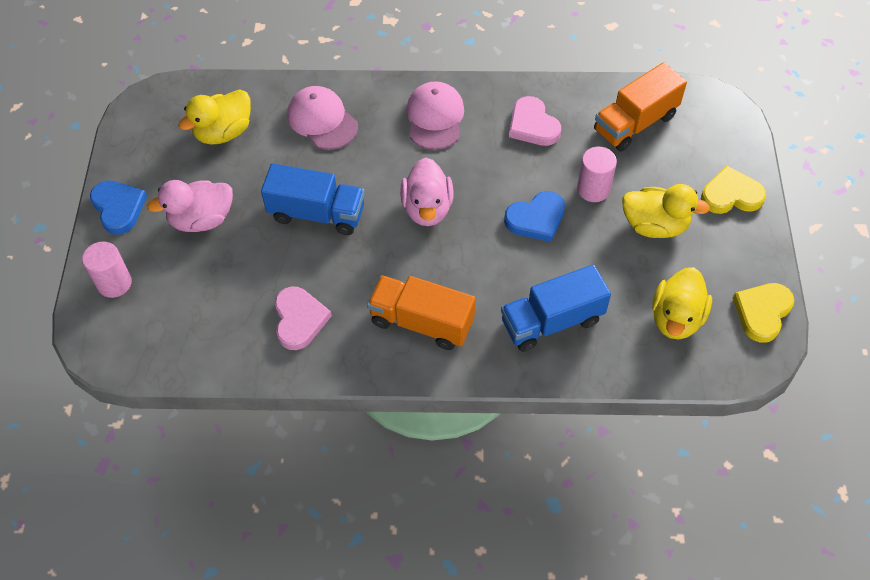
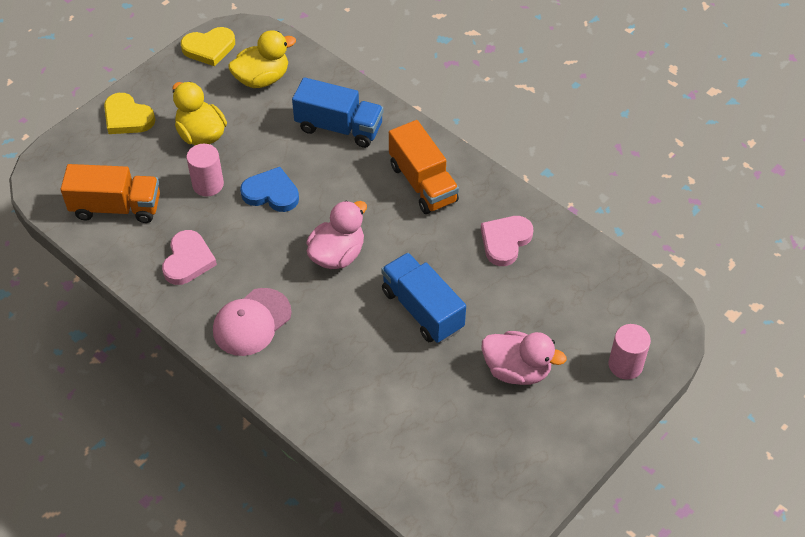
camera: 140 degrees left, 5 degrees down
blue heart [90,180,147,235] -> none
yellow duck [178,89,251,144] -> none
pink cap [287,86,358,150] -> none

